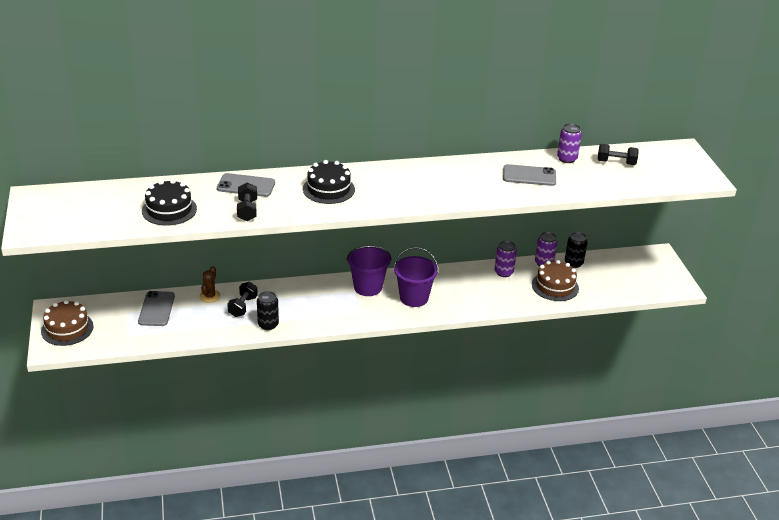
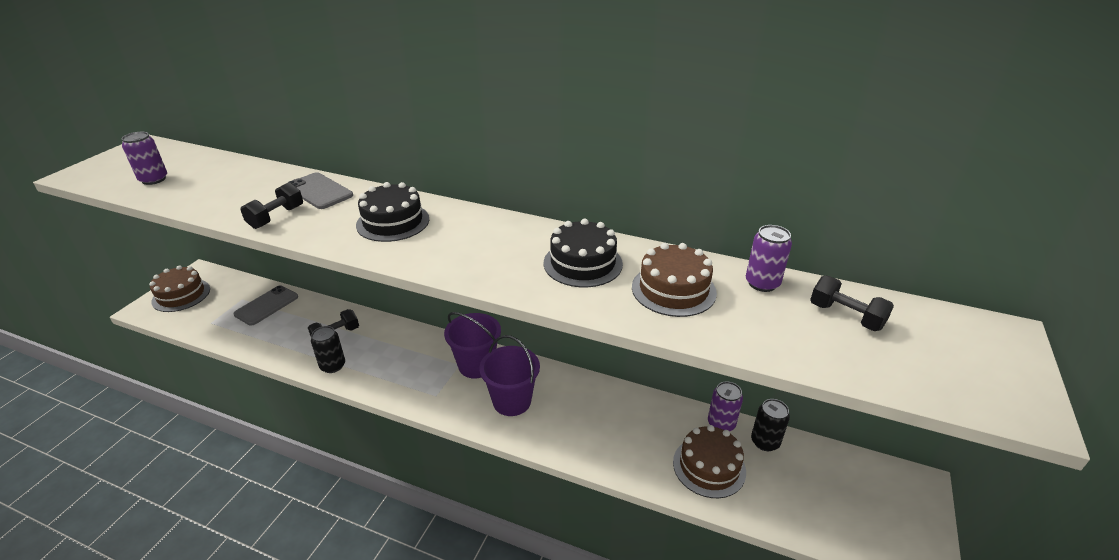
camera: 35 degrees right, 0 degrees up
black cake [142,179,197,226] -> black cake moved to [544,219,623,287]
brown cactus [200,266,220,303] -> none
purple can [495,241,517,277] -> purple can moved to [121,132,167,185]
grey phone [503,164,556,186] -> brown cake [632,243,717,317]

